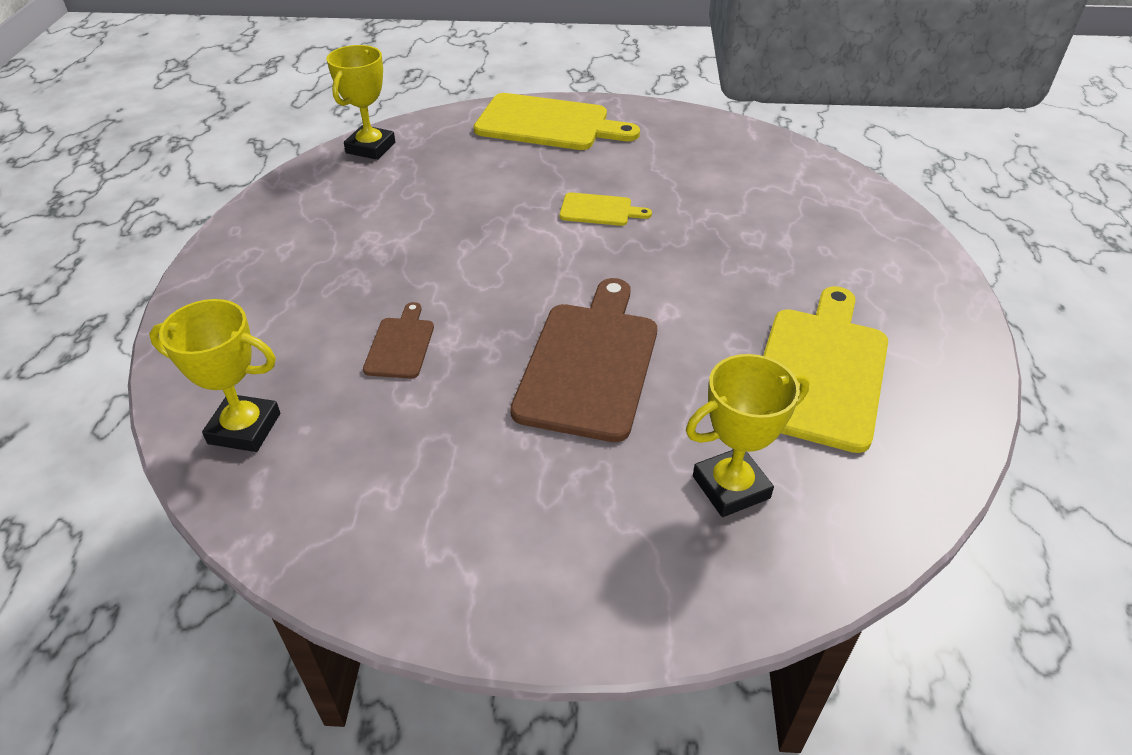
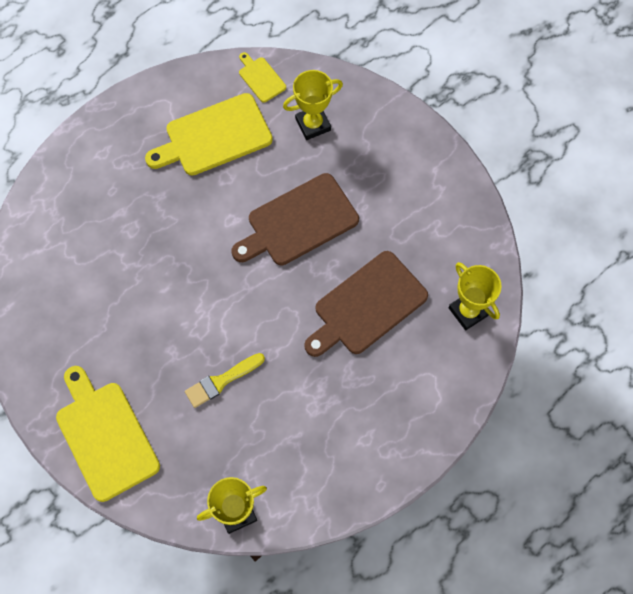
camera: 135 degrees left, 25 degrees up
brown cutting board [363,302,434,379] -> brown cutting board [304,251,428,357], size x2.04
yellow cutting board [560,192,652,226] -> yellow cutting board moved to [239,52,286,103]
yellow trophy [686,354,810,517] -> yellow trophy turned 45 degrees counterclockwise [283,70,343,140]
none -> yellow brush [185,353,265,408]

